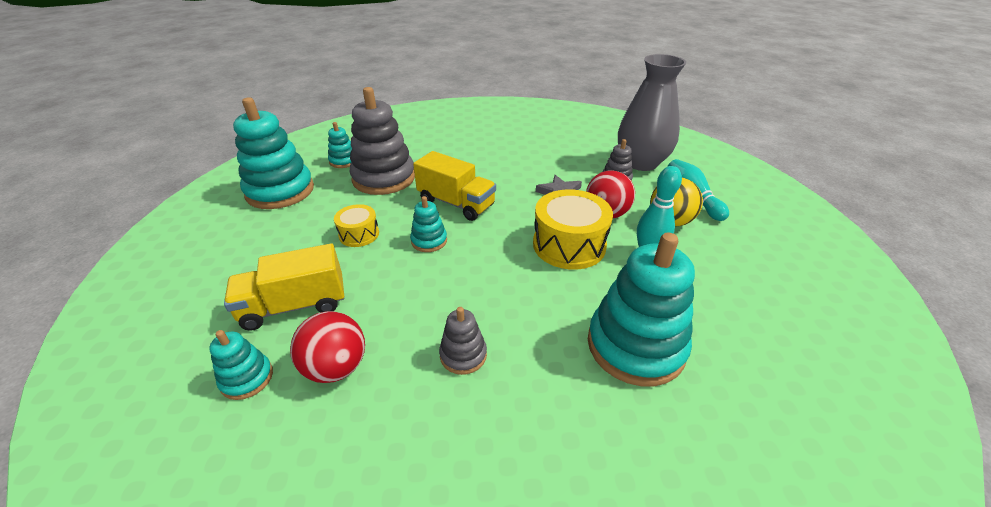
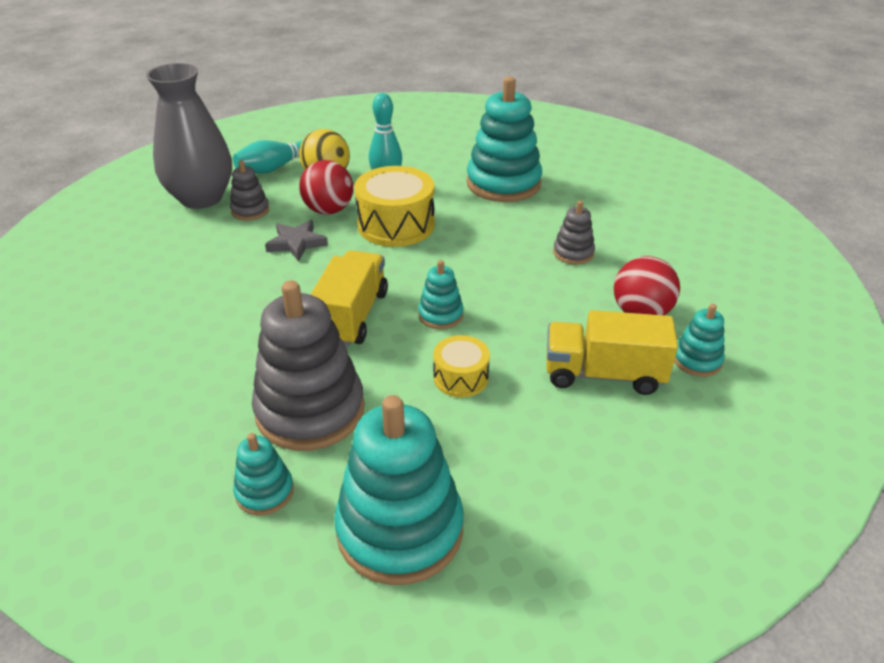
camera: 110 degrees left, 0 degrees up
yellow truck [224,244,344,331] -> yellow truck turned 135 degrees clockwise [546,310,678,395]

